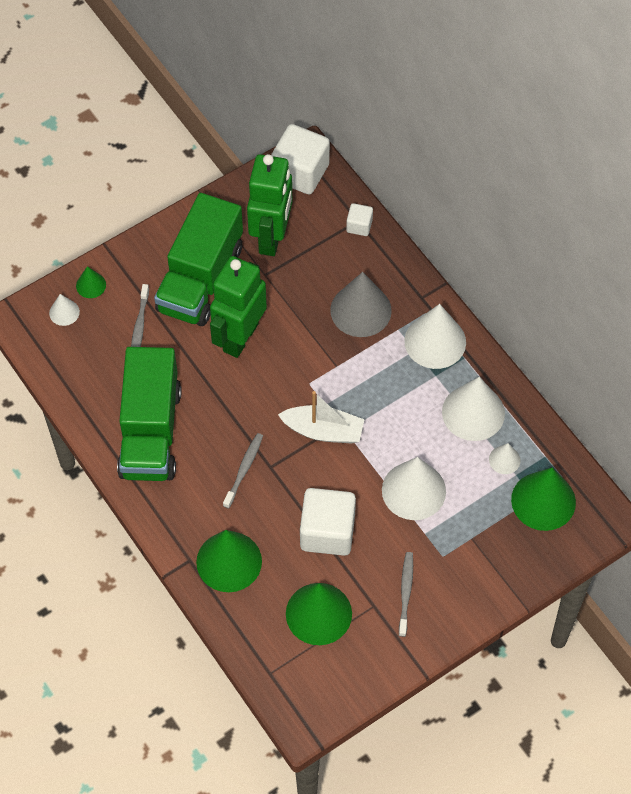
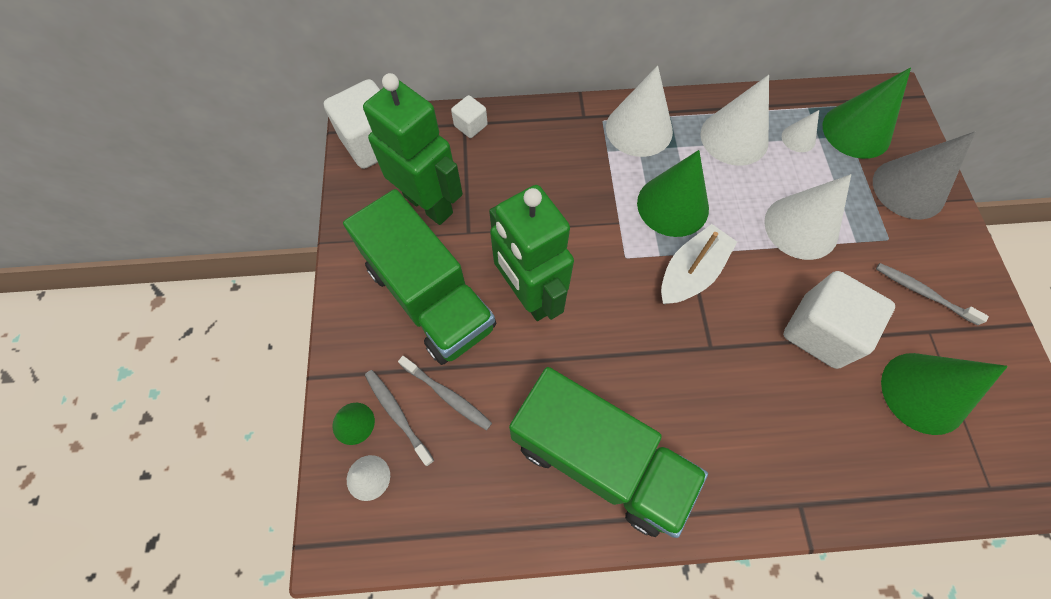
camera: 60 degrees left, 5 degrees up
green cone [196,530,262,592] -> green cone moved to [637,150,709,237]
grey toothbrush [223,433,263,509] -> grey toothbrush moved to [365,370,434,467]
grey cone [330,272,392,337] -> grey cone moved to [873,132,975,219]

